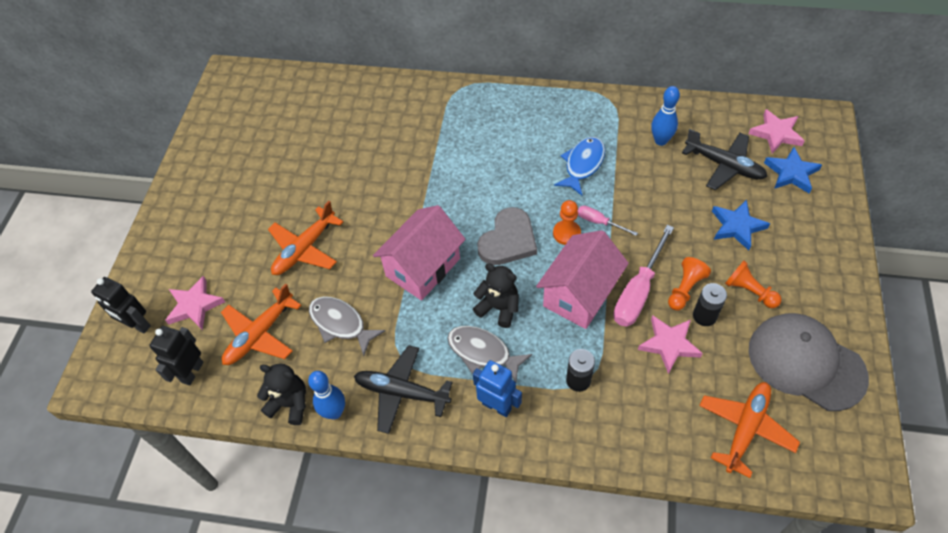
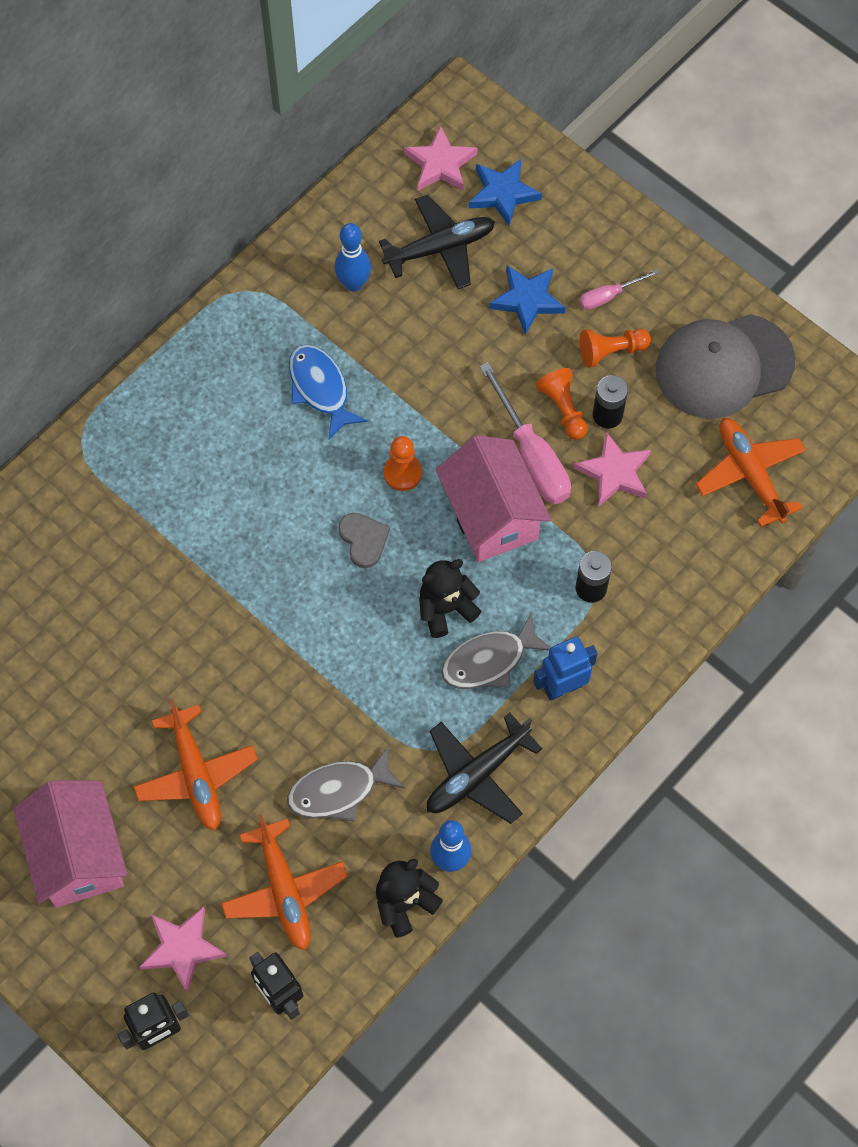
camera: 60 degrees left, 10 degrees up
pink house [373,205,466,300] -> pink house moved to [13,780,127,908]
grey heart [477,207,537,265] -> grey heart [338,513,390,568], size x0.61
pink screwdriver [578,206,638,236] -> pink screwdriver moved to [579,269,659,310]

